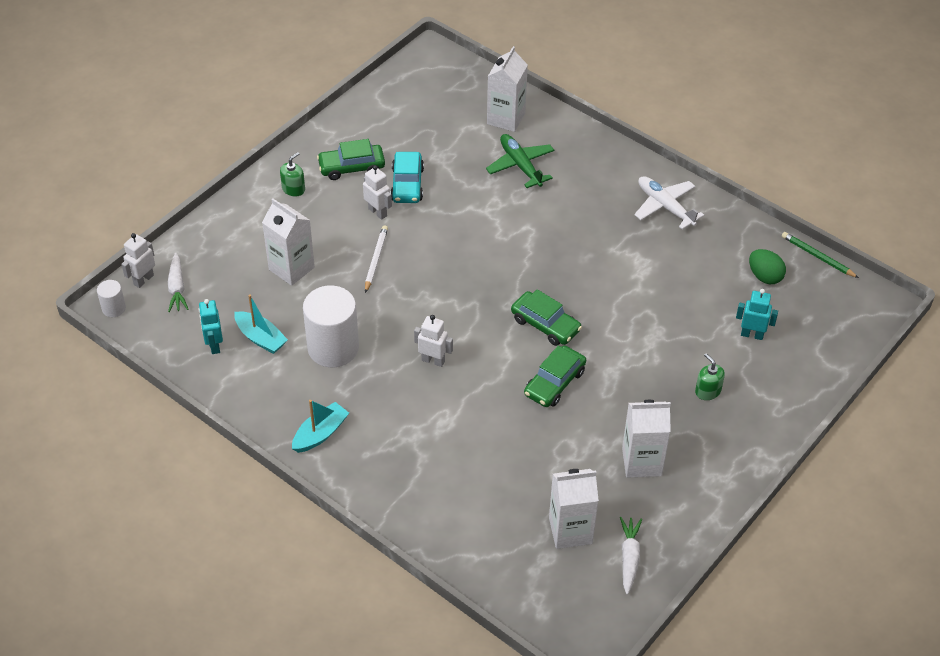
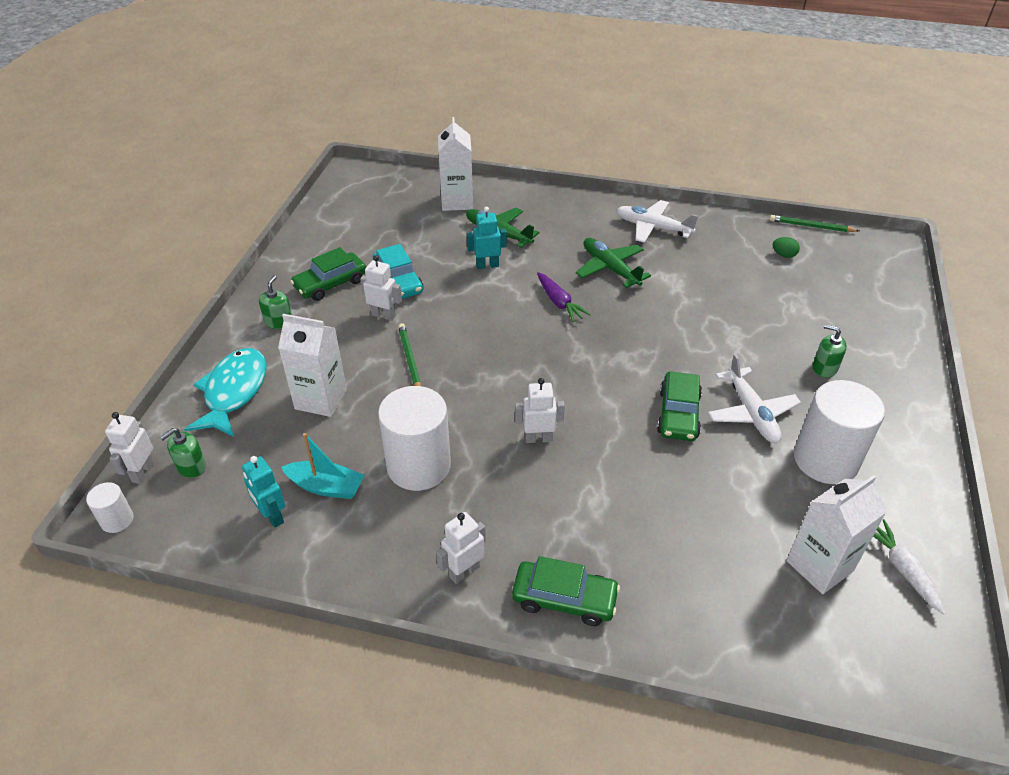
camera: 25 degrees left, 5 degrees down
white carrot [168,253,189,312] -> green soap dispenser [160,428,206,478]
turquoise boat [292,400,349,453] -> white robot [436,512,486,584]
white pencil [365,225,388,293] -> green pencil [398,323,421,386]
green car [511,289,582,346] -> green car moved to [512,556,620,626]
white carton [622,400,671,478] -> white cylinder [794,380,885,484]
turquoise robot [736,289,778,340] -> turquoise robot moved to [467,207,507,269]
green egg [749,249,786,284] -> green egg [773,237,800,258], size x0.64
none -> turquoise fish [184,348,267,437]
none -> purple carrot [537,272,591,322]
none -> green plane [576,238,651,288]
none -> white plane [708,354,801,443]

